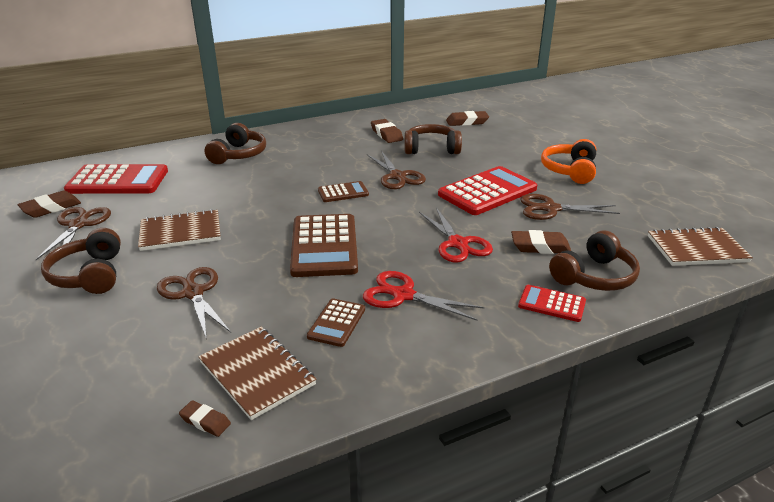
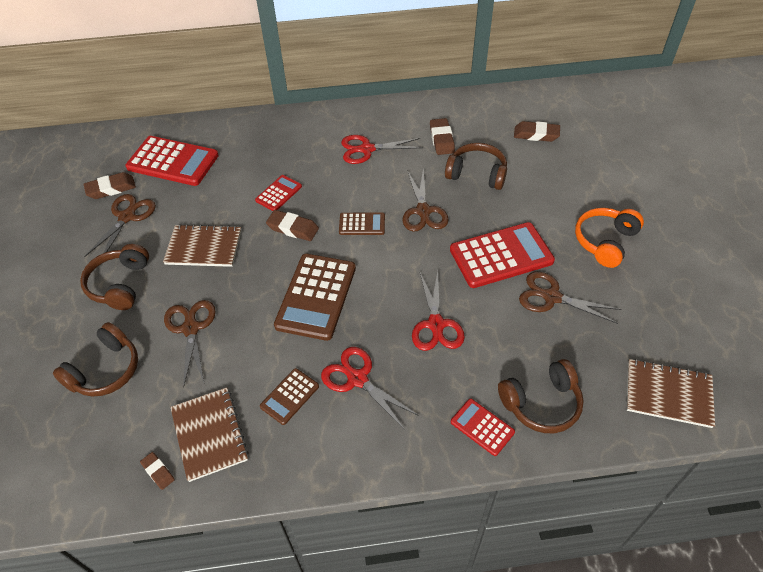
camera: 20 degrees right, 20 degrees up
brown headphones [205,123,266,164] -> brown headphones moved to [53,322,138,397]
brown eraser [511,230,571,254] -> brown eraser moved to [266,210,319,241]
none -> red calculator [255,175,302,211]
none -> red scissors [341,135,423,164]

